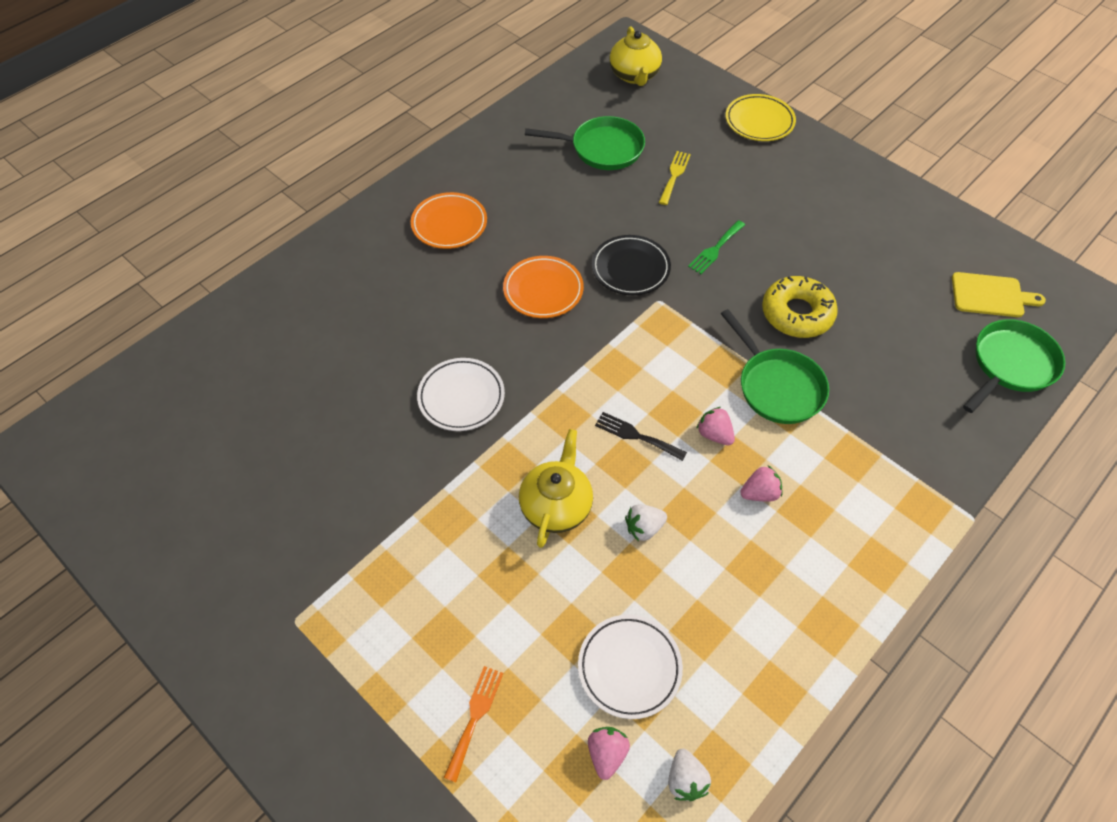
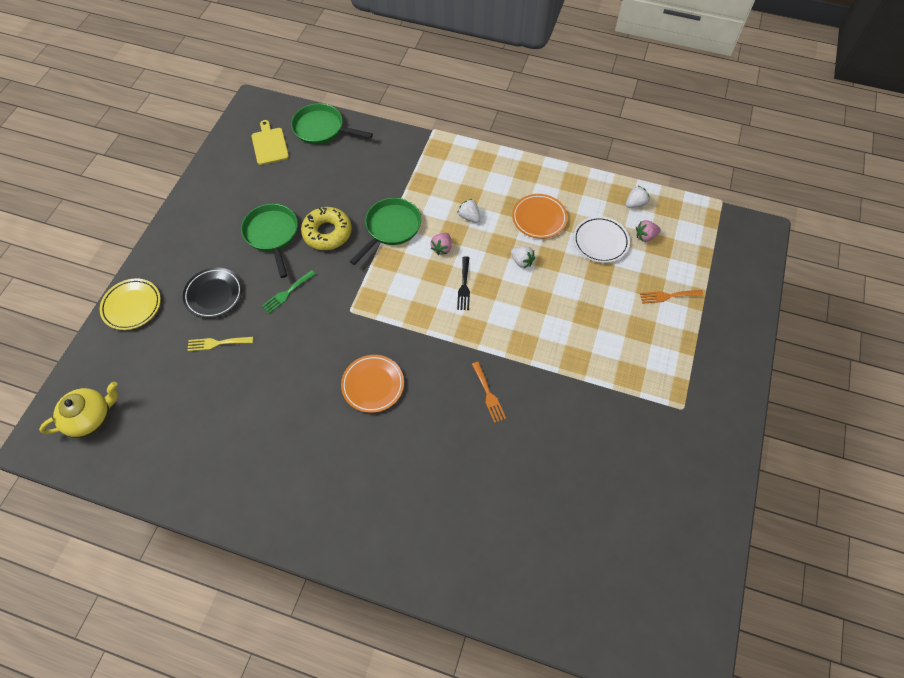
camera: 115 degrees left, 5 degrees up
orange plate [411,192,487,249] -> orange plate moved to [512,194,568,239]
white plate [417,358,505,431] -> orange fork [472,362,506,423]
yellow teapot [519,429,593,548] -> none
green pan [525,116,645,170] -> green pan moved to [241,204,298,278]
black plate [592,235,671,295] -> black plate moved to [183,268,242,318]
green fork [688,220,745,274] -> green fork turned 120 degrees clockwise [262,270,316,313]
pink strawberry [740,465,783,502] -> white strawberry [458,199,480,223]

